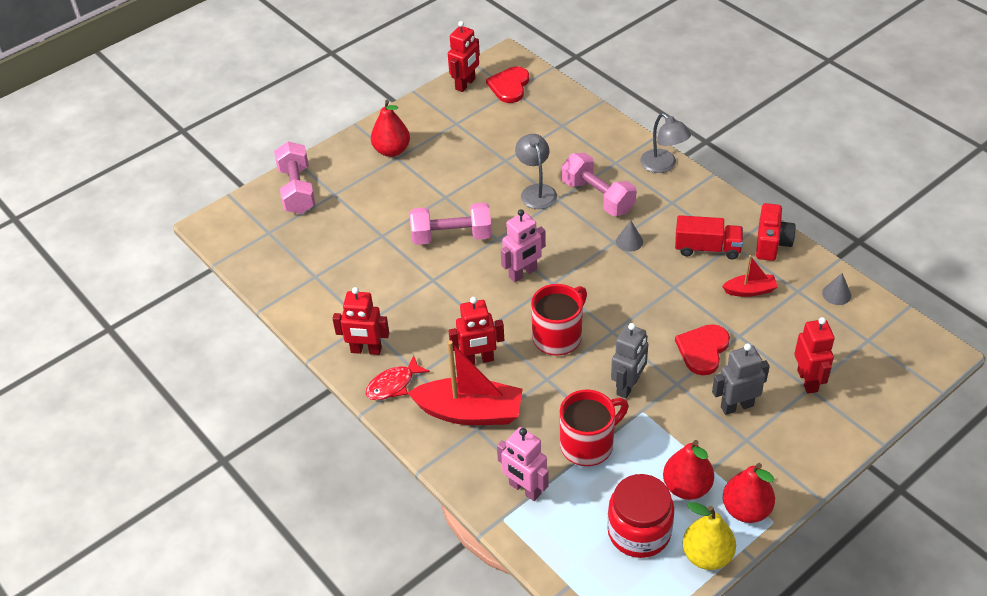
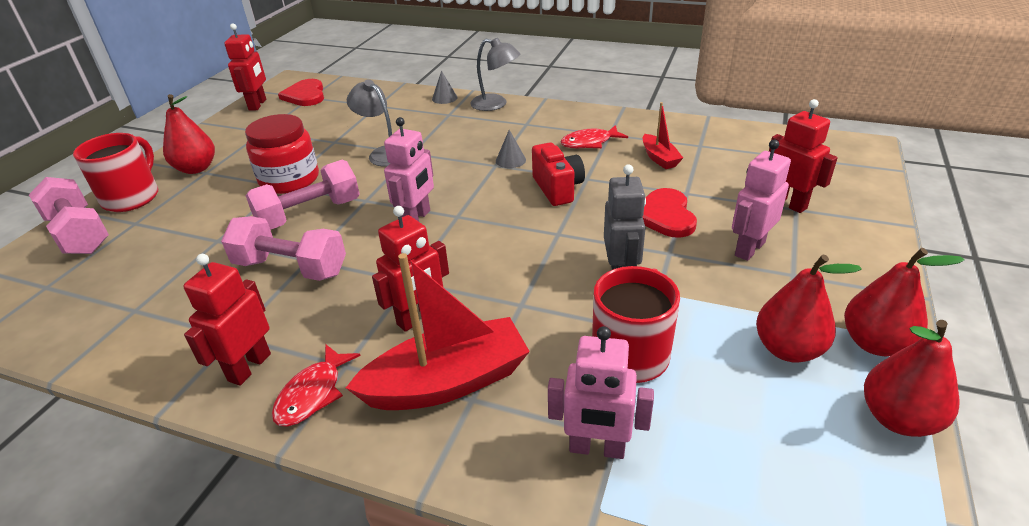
camera: 30 degrees left, 10 degrees down
red robot [332,287,389,355] -> red robot turned 135 degrees clockwise [183,254,271,386]
red mug [531,284,587,356] -> red mug moved to [73,133,158,212]
pink dumbbell [562,153,637,216] -> pink dumbbell moved to [221,216,346,281]
red jar [607,474,674,558] -> red jar moved to [245,114,319,194]
red truck [675,215,743,259] -> red fish [560,125,628,148]
yellow pear [683,502,736,570] -> red pear [864,320,960,437]
grey robot [712,343,770,415] -> pink robot [732,140,791,261]
red boat [722,255,778,297] -> red boat turned 105 degrees clockwise [642,102,683,169]
red camera [756,203,796,261] -> red camera moved to [532,142,585,206]
grey cone [822,273,851,305] -> grey cone moved to [432,71,458,104]

